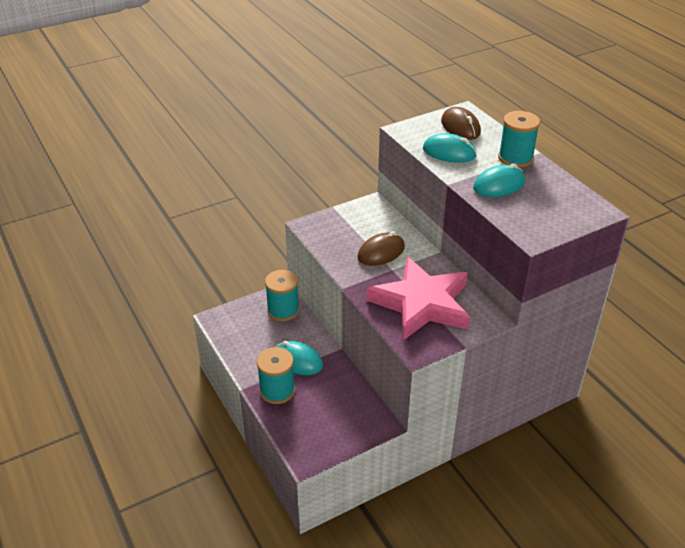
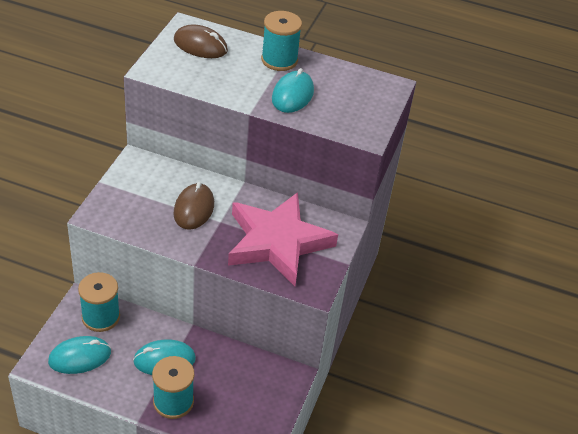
camera: 45 degrees left, 5 degrees up
turquoise mouse [423,133,477,163] -> turquoise mouse moved to [48,336,111,374]

